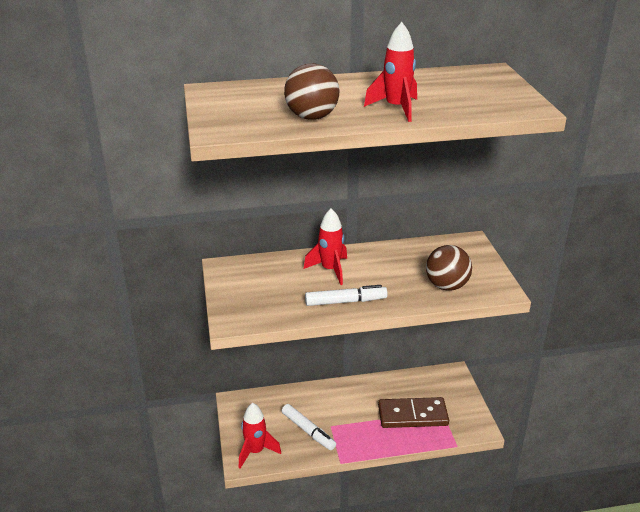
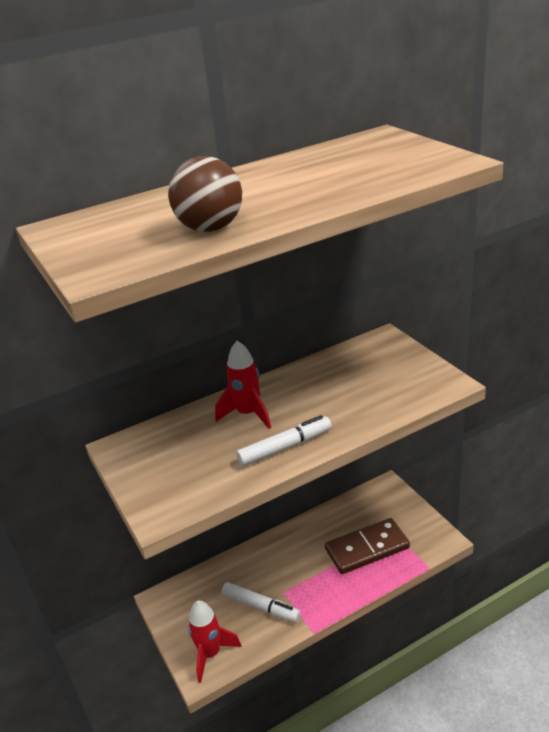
camera: 15 degrees left, 0 degrees up
red rocket [364,22,417,122] -> none
brown ball [426,245,472,291] -> none

